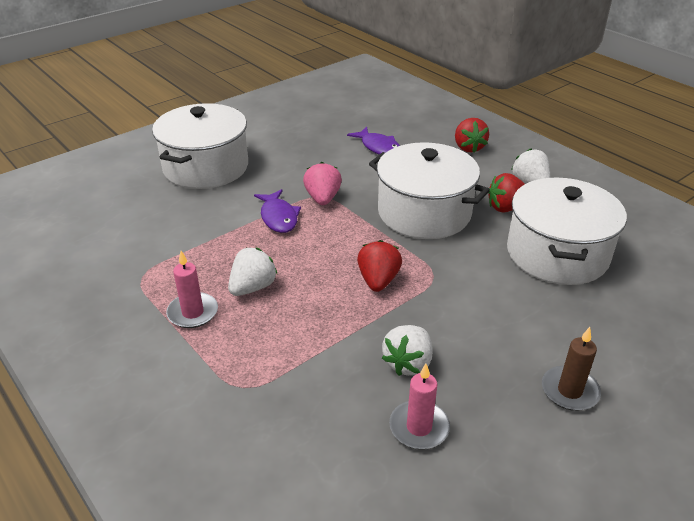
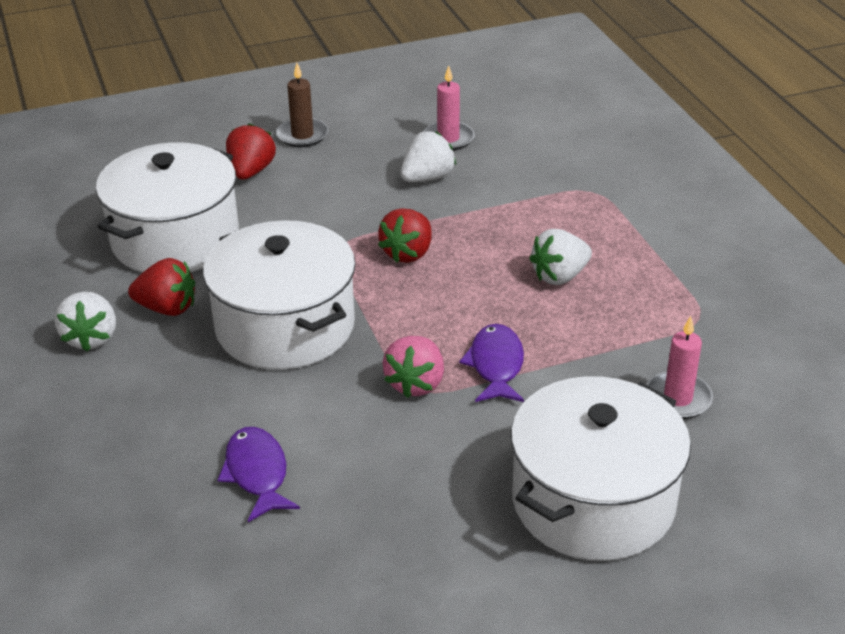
camera: 160 degrees left, 0 degrees up
pink candle [166,251,218,328] -> pink candle moved to [646,316,713,419]
red strawberry [455,118,489,152] -> red strawberry moved to [226,123,276,180]

